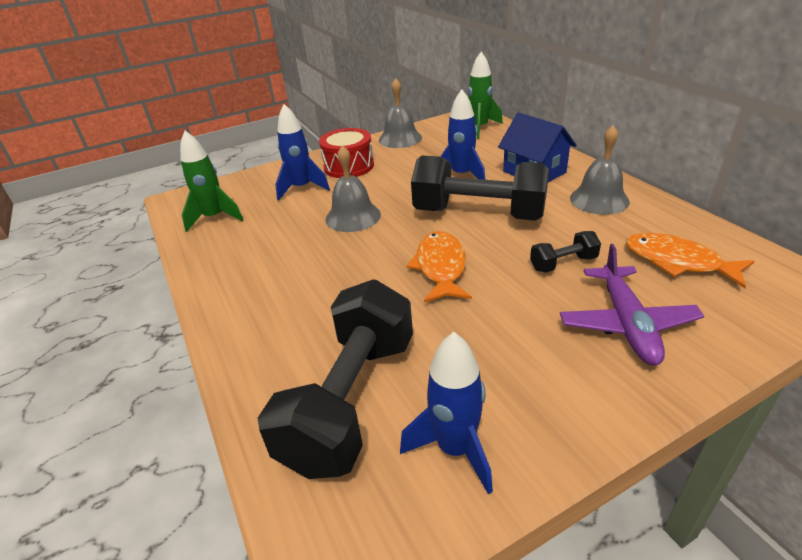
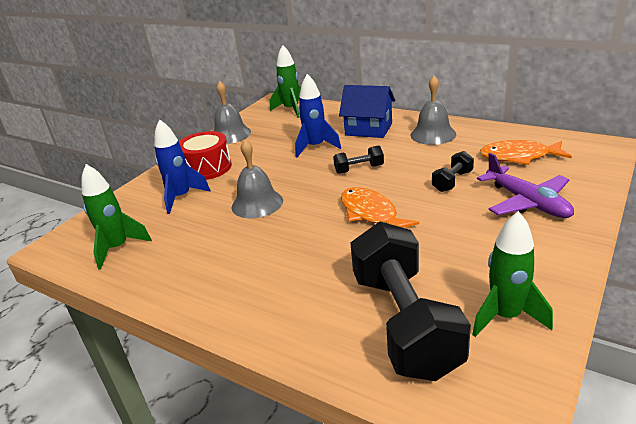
camera: 30 degrees left, 5 degrees down
blue rocket [400,332,493,495] -> green rocket [472,211,553,337]
black dumbbell [411,155,549,221] -> black dumbbell [333,145,384,174], size x0.44

